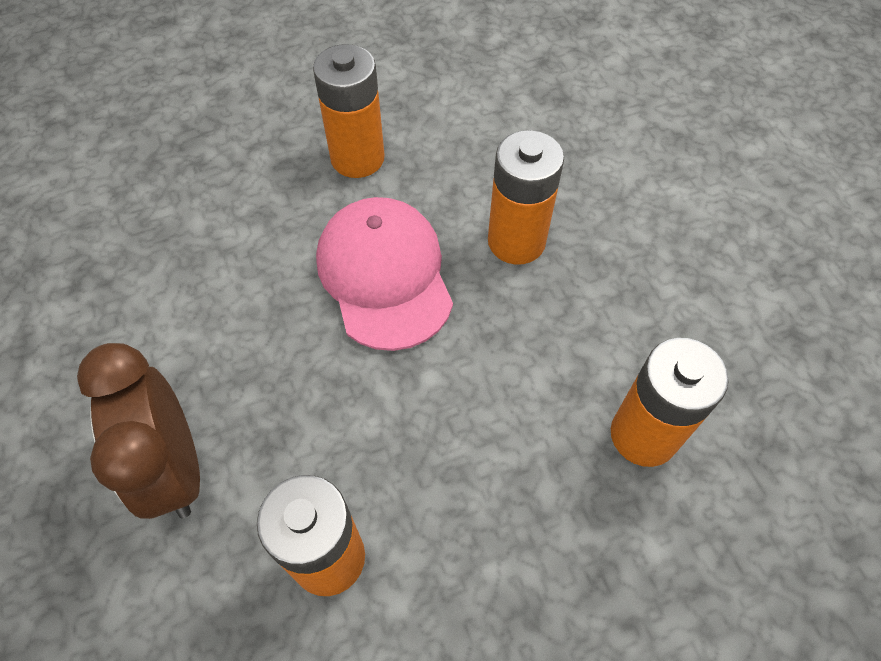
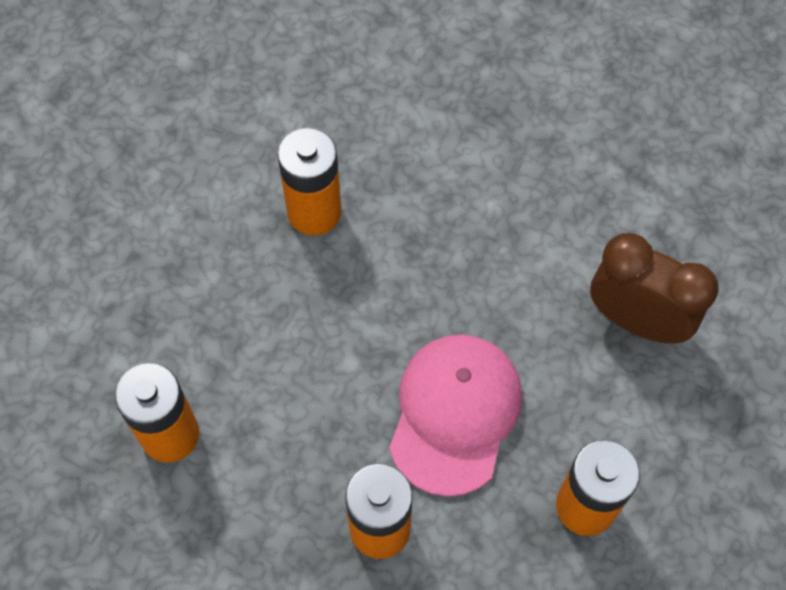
camera: 140 degrees right, 5 degrees up
brown clock [77,343,200,519] -> brown clock moved to [590,233,719,344]
pink cap [316,197,453,351] -> pink cap turned 105 degrees counterclockwise [389,335,522,497]

